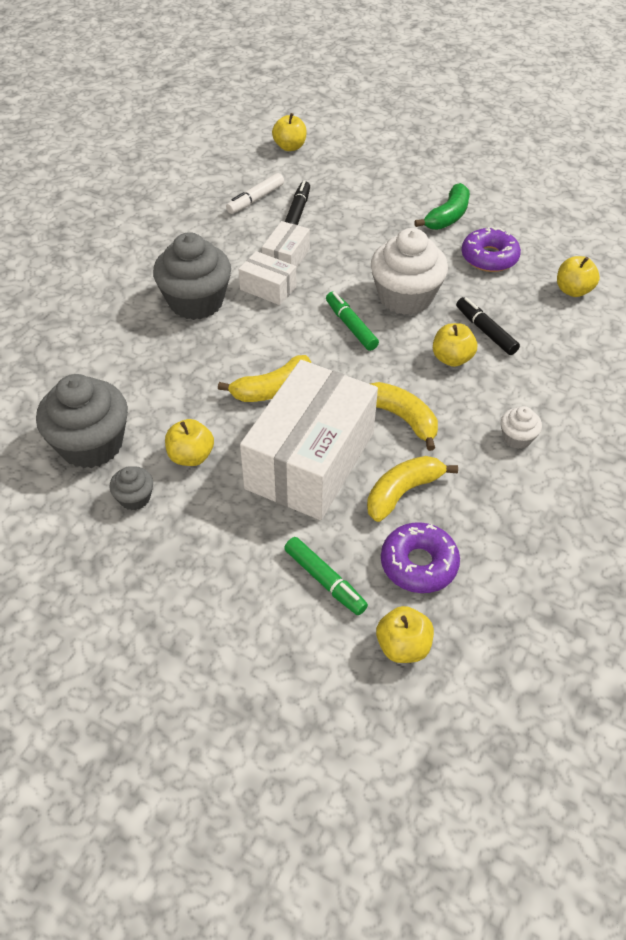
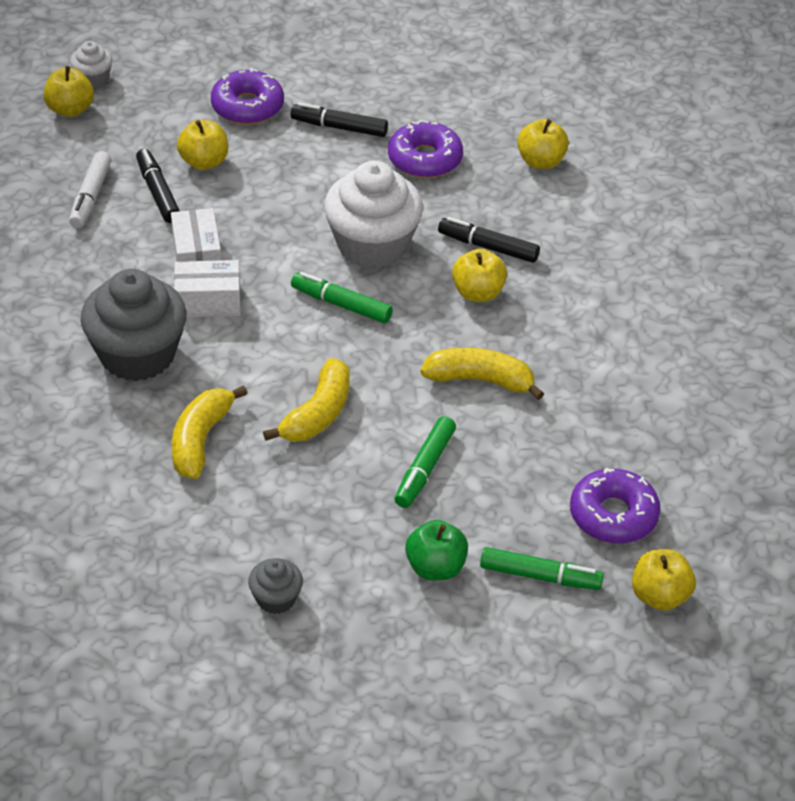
camera: 35 degrees left, 5 degrees down
grey cupcake [36,374,128,468] -> none
yellow apple [165,419,214,466] -> yellow apple moved to [177,120,228,170]
white box [240,360,378,520] -> green marker [395,416,456,508]
yellow banana [367,456,458,522] -> yellow banana moved to [172,385,248,479]
green banana [414,183,470,230] -> black marker [290,103,388,137]
white cupcake [501,406,542,449] -> white cupcake moved to [70,41,112,88]
none -> purple donut [211,68,284,125]
none -> green apple [405,520,468,580]

